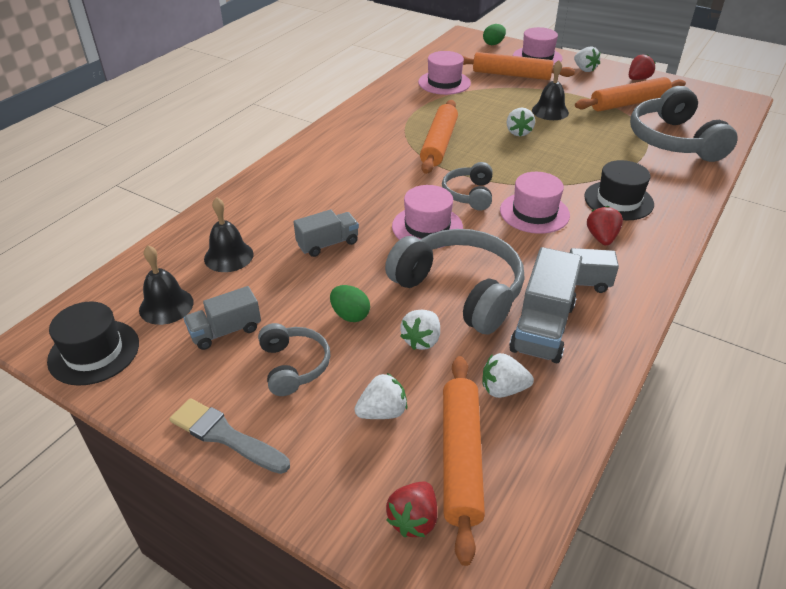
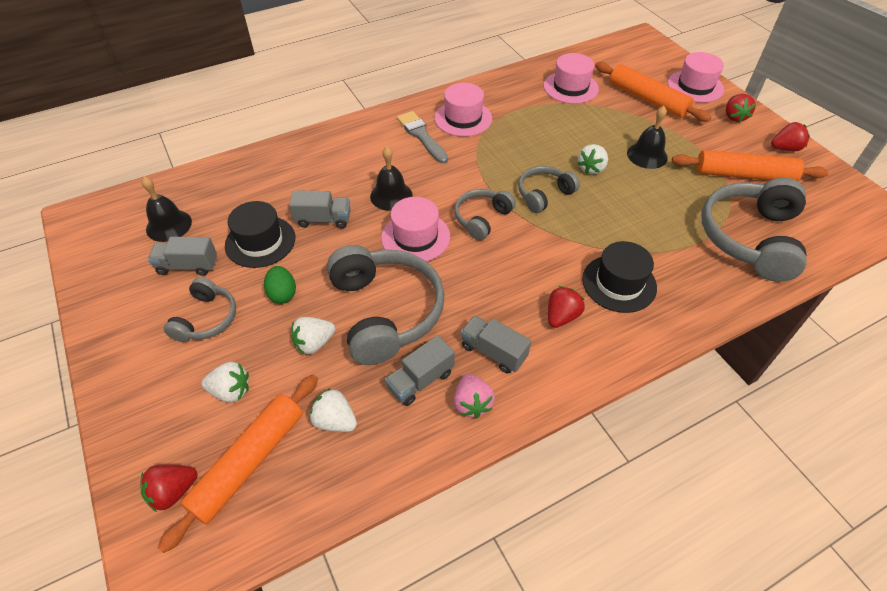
camera: 30 degrees right, 10 degrees up
black hat [47,301,139,386] -> black hat moved to [225,201,295,268]
grey brush [169,398,290,474] -> grey brush moved to [397,111,448,164]
black bell [204,197,254,272] -> black bell moved to [370,146,413,211]
orange rolling pin [420,100,458,174] -> none
green egg [483,24,506,45] -> none
pink hat [500,172,570,234] -> pink hat moved to [434,83,492,137]
grey truck [509,247,582,363] -> grey truck [385,335,455,406], size x0.63
white strawberry [574,47,600,72] -> red strawberry [726,94,756,123]
none -> pink strawberry [454,374,495,419]
none -> grey headphones [518,166,580,213]

